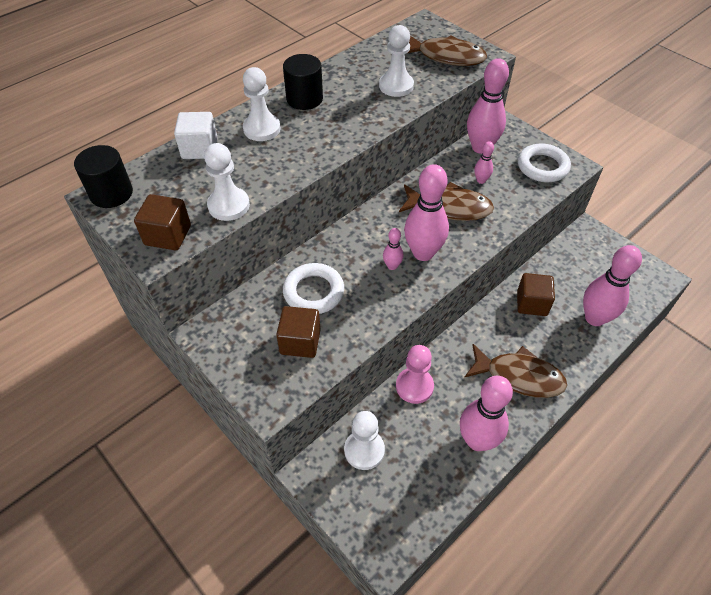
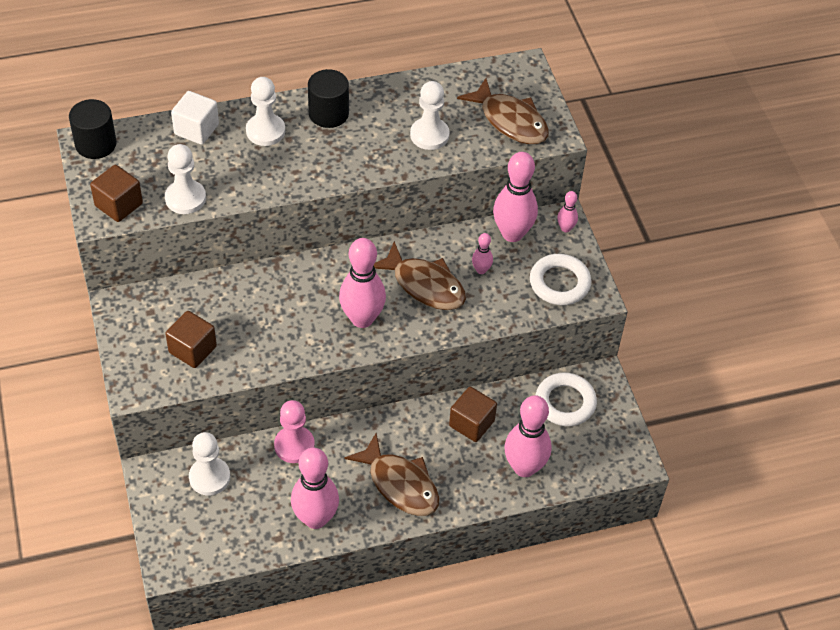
camera: 25 degrees right, 0 degrees up
white ring [283,263,344,314] -> white ring moved to [536,372,597,426]
pink bowling pin [383,228,404,270] -> pink bowling pin moved to [557,191,578,232]

